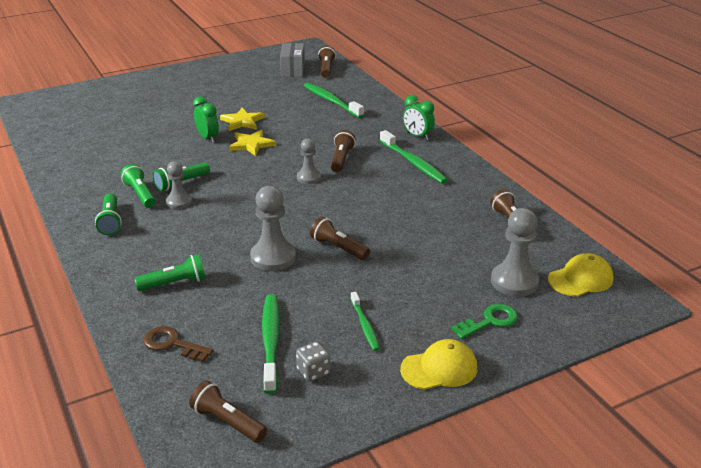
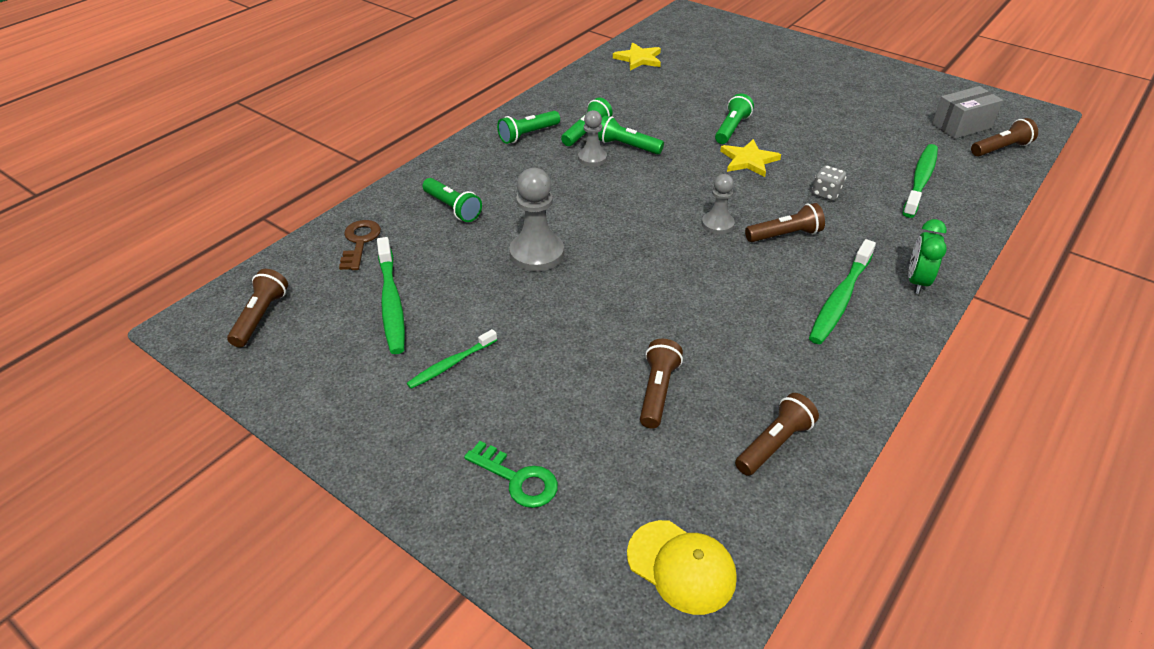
camera: 65 degrees right, 10 degrees up
green clock [193,96,219,143] -> green flashlight [715,94,754,144]
yellow star [220,108,265,131] -> yellow star moved to [613,42,661,70]
green toothbrush [262,294,280,394] -> green toothbrush turned 105 degrees clockwise [377,237,405,354]
grey dice [296,342,330,381] -> grey dice moved to [812,165,846,201]
brown flashlight [310,217,370,260] -> brown flashlight moved to [640,339,683,428]
yellow cap [400,339,477,390] -> none
grey pawn [491,208,539,296] -> none

